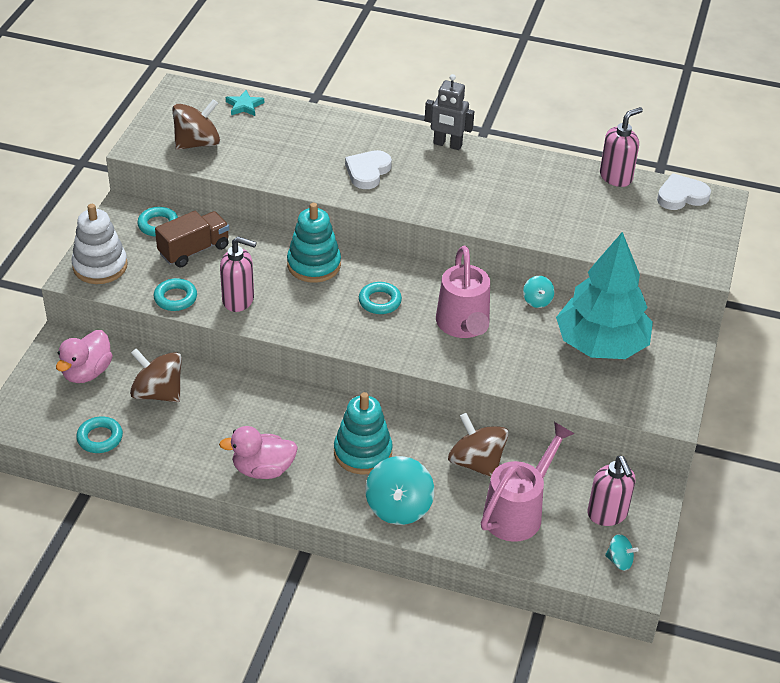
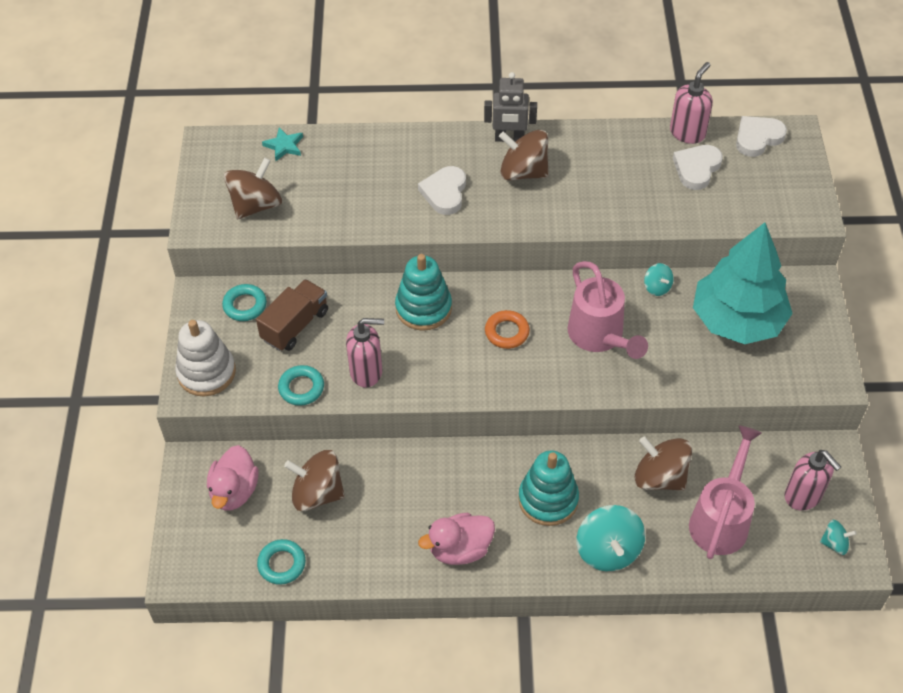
camera: 15 degrees left, 10 degrees up
turquoise ring [359,282,402,314] -> orange ring [485,310,530,349]
none -> brown spinning top [499,130,549,181]
none -> white heart [673,145,723,190]

